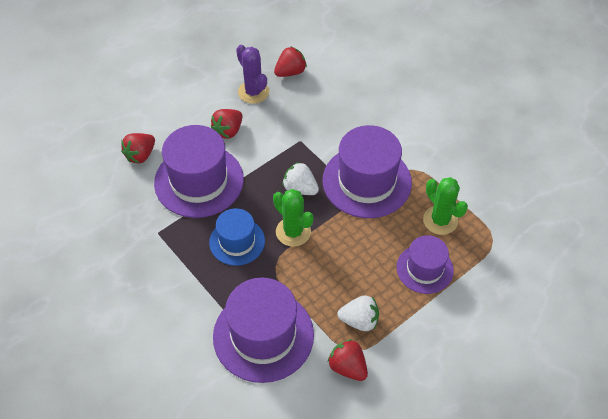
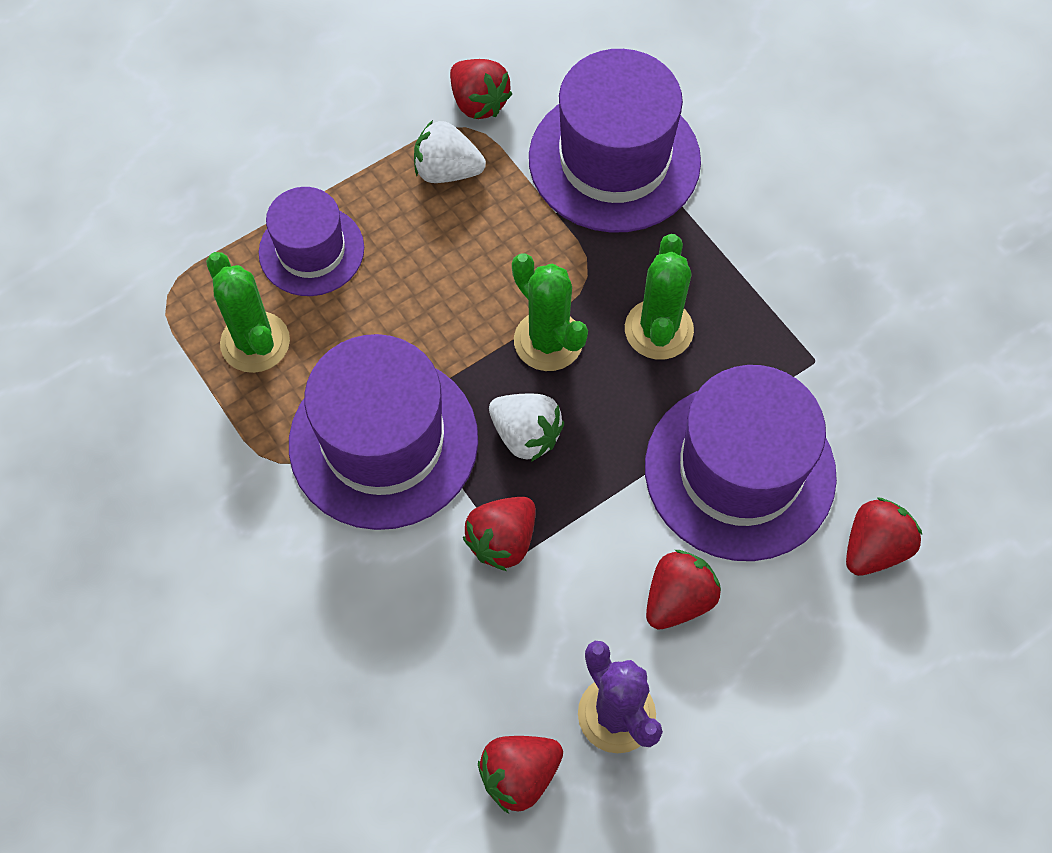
camera: 175 degrees left, 10 degrees up
blue hat [209,208,265,266] -> green cactus [625,234,694,360]
none -> red strawberry [463,497,536,571]

